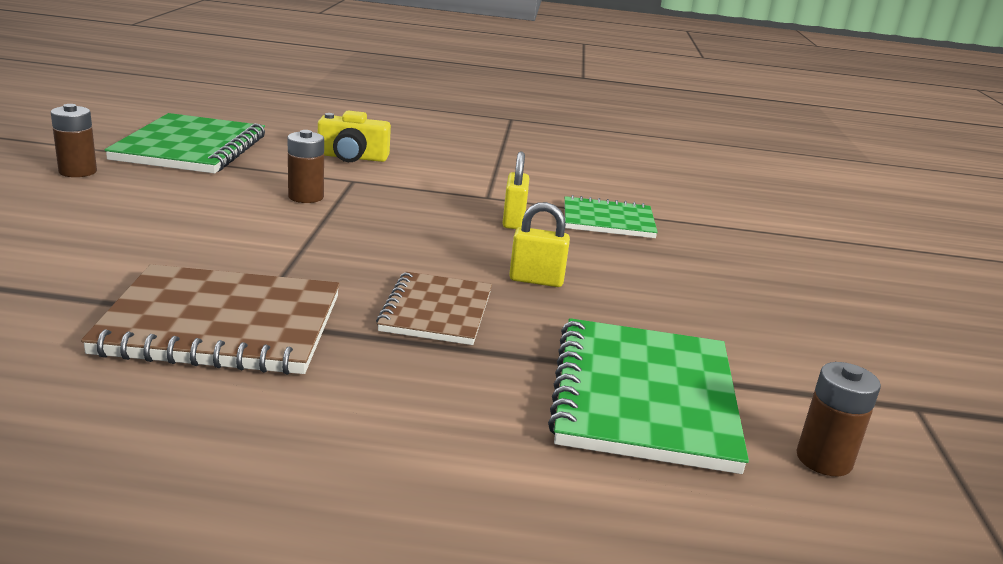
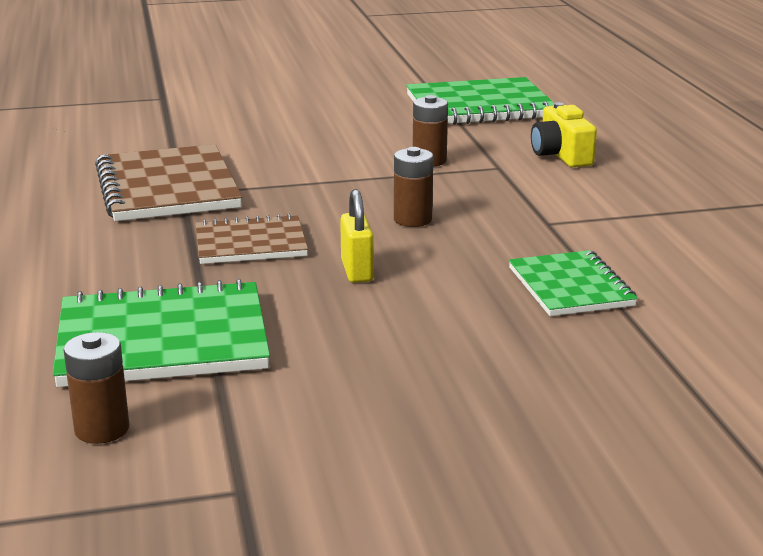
camera: 75 degrees right, 0 degrees up
brown battery [51,104,97,177] -> brown battery moved to [394,147,433,227]
yellow padlock [503,151,529,229] -> none

